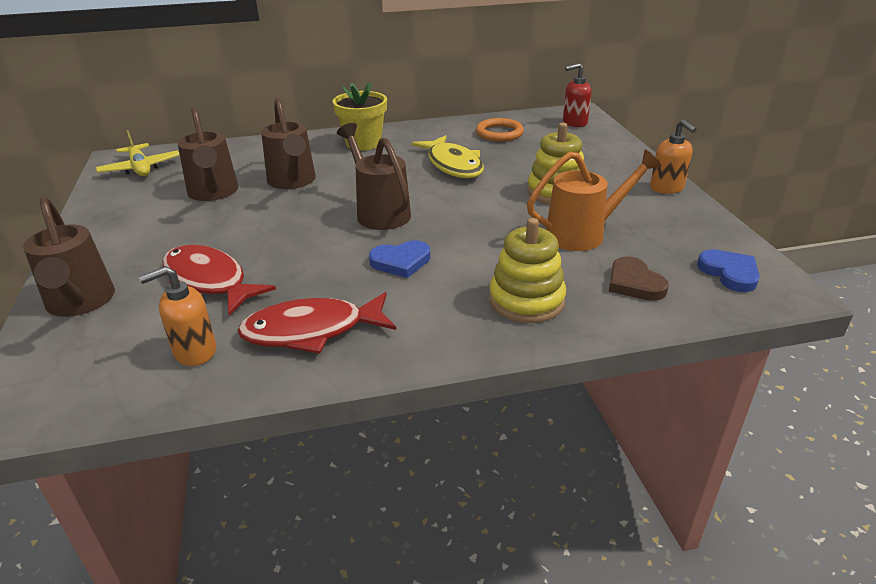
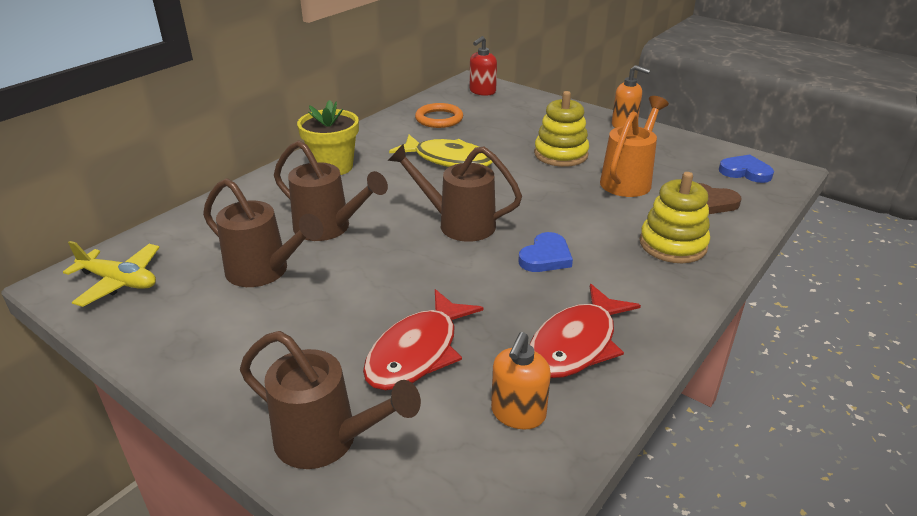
camera: 40 degrees left, 0 degrees up
red fish [162,245,276,315] -> red fish turned 60 degrees counterclockwise [363,289,483,390]

